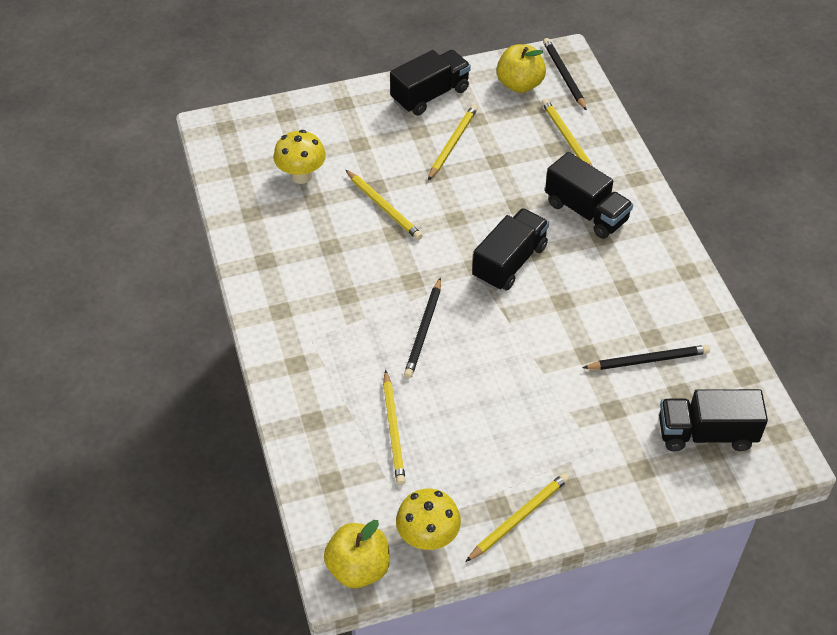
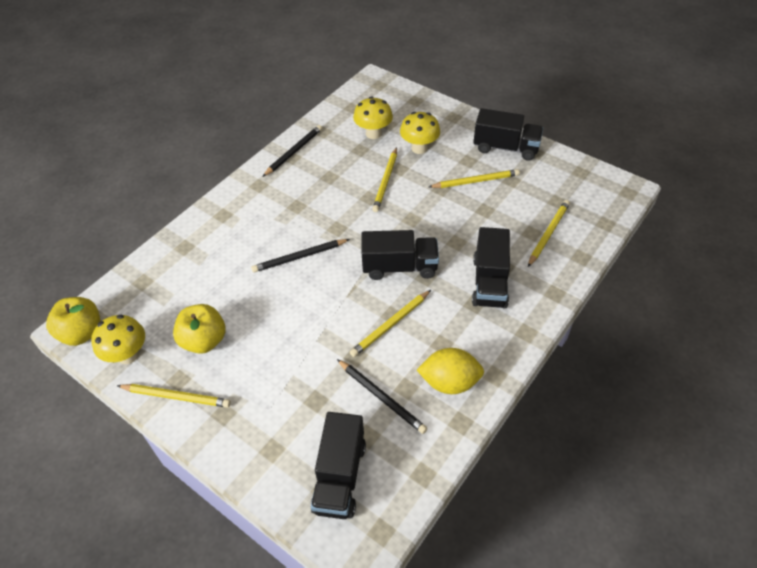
camera: 55 degrees right, 0 degrees up
yellow pencil [383,370,406,485] -> yellow pencil moved to [350,290,431,357]
yellow apple [496,44,546,93] -> yellow apple moved to [173,304,226,354]
black pencil [543,38,587,111] -> black pencil moved to [263,125,322,177]
black truck [659,389,768,451] -> black truck turned 135 degrees counterclockwise [310,412,366,519]
none -> yellow mushroom [400,112,440,154]
none -> yellow lemon [417,348,484,394]

